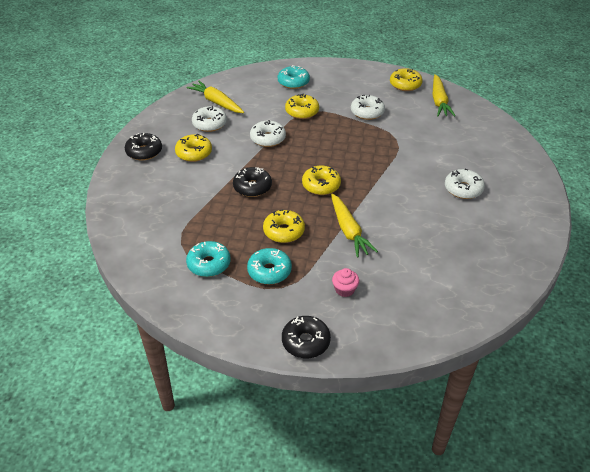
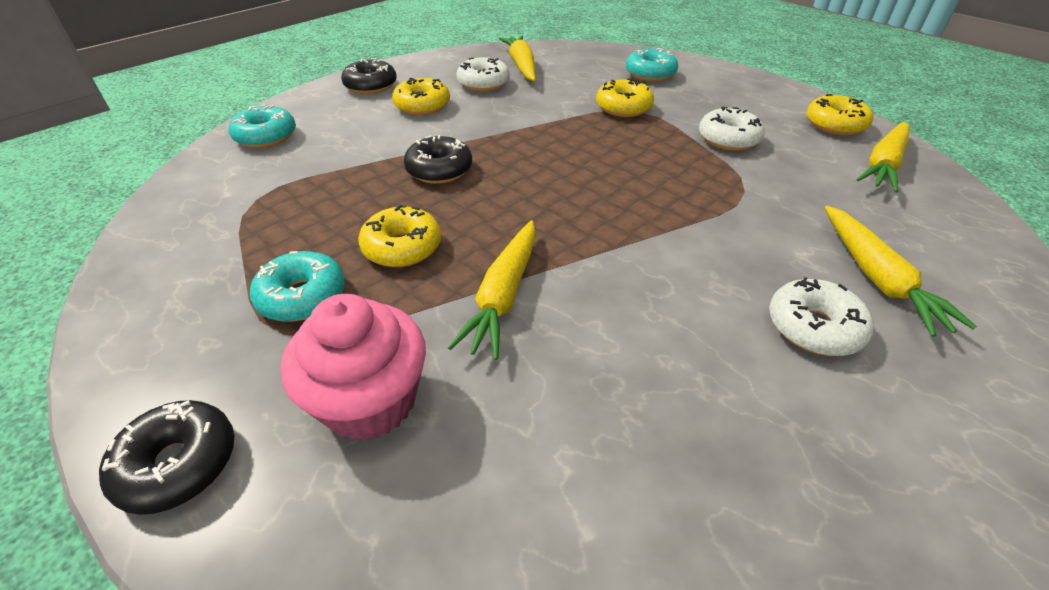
camera: 35 degrees right, 0 degrees up
turquoise donut [186,241,231,277] -> turquoise donut moved to [229,104,296,148]
white donut [250,120,286,147] -> none
yellow donut [302,166,341,195] -> none
pink cupcake [332,268,359,297] -> pink cupcake [281,294,426,441], size x2.06
none -> yellow carrot [825,206,977,337]

